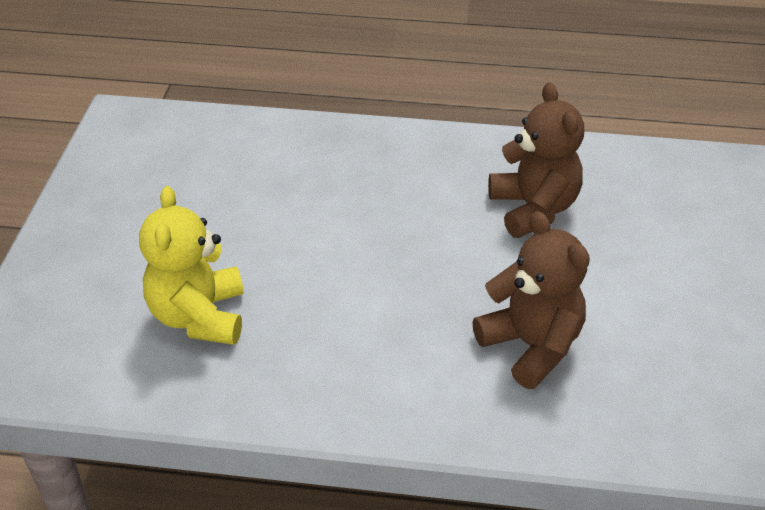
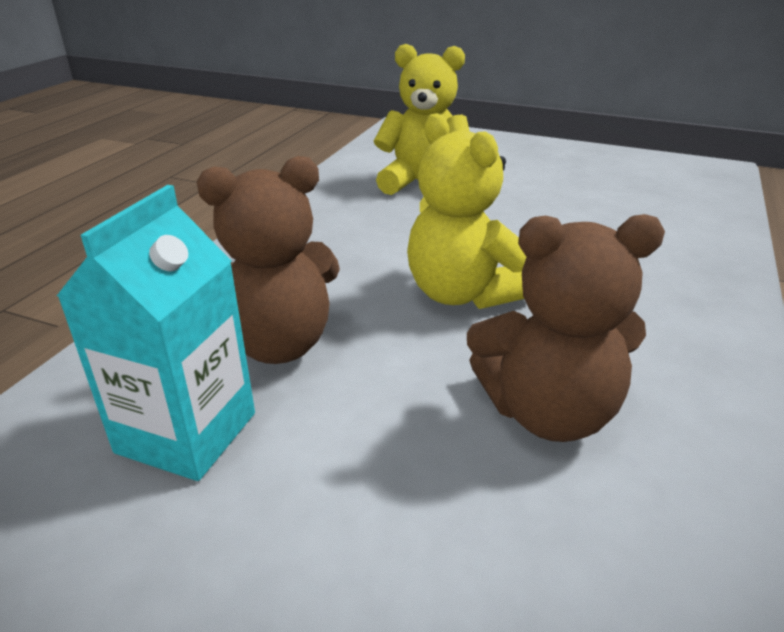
camera: 105 degrees right, 10 degrees down
none -> turquoise carton [57,185,255,481]
none -> yellow teddy bear [407,113,526,309]

